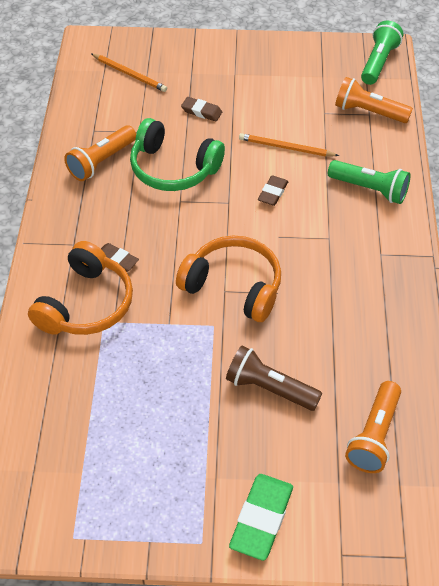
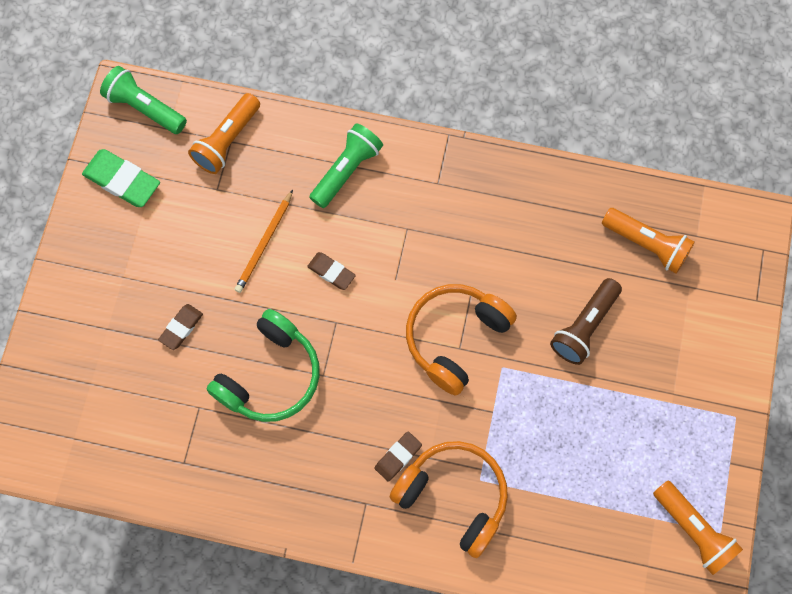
camera: 80 degrees left, 20 degrees up
orange flashlight [64,125,136,181] -> orange flashlight moved to [653,480,743,575]
orange pencil [91,54,167,92] -> none
green eraser [229,474,293,561] -> green eraser moved to [82,149,160,207]

